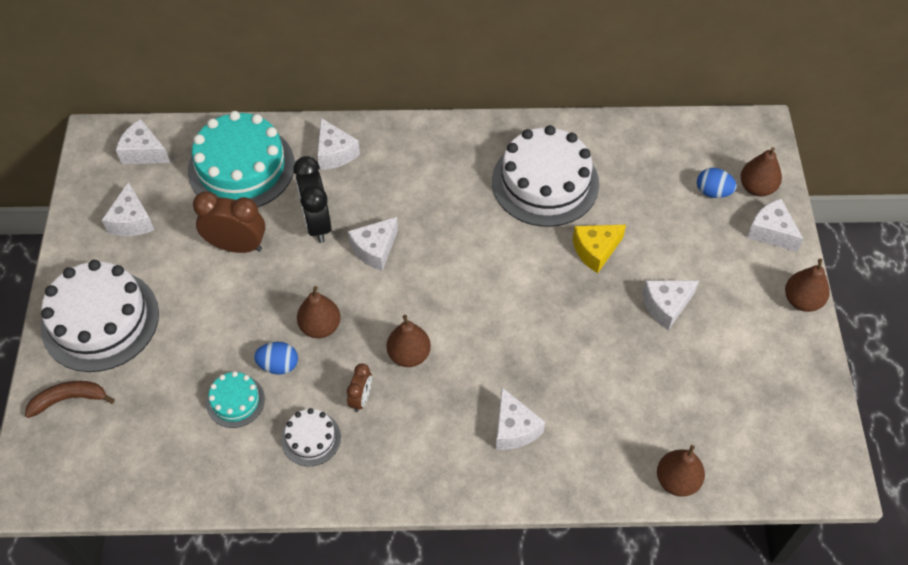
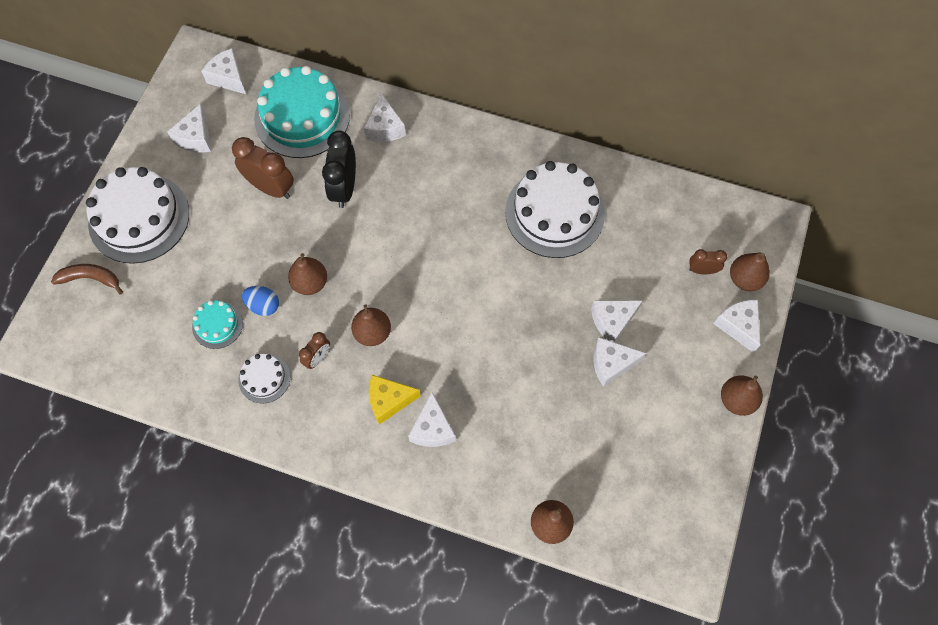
camera: 20 degrees right, 10 degrees up
white cheese [348,217,398,271] -> white cheese moved to [591,300,643,342]
yellow cheese [573,225,626,273] -> yellow cheese moved to [369,375,421,425]
blue egg [697,168,737,198] -> brown clock [689,249,727,274]

